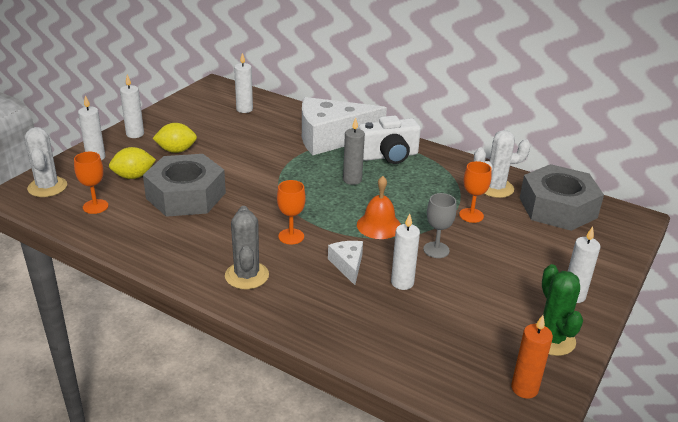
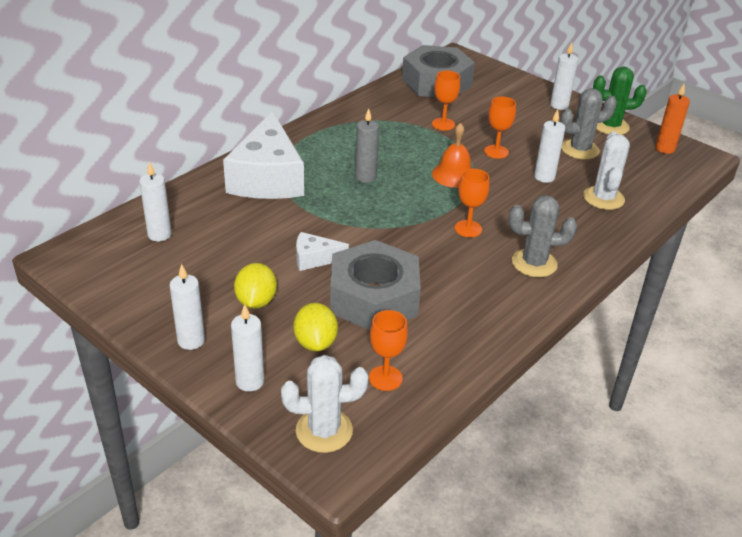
camera: 80 degrees left, 5 degrees up
white cheese [328,241,363,285] -> white cheese moved to [296,232,349,271]
white camera [359,115,421,164] -> none
grey goblet [423,193,456,258] -> orange goblet [484,97,516,159]
white cactus [474,130,531,198] -> white cactus moved to [583,132,630,210]
none -> grey cactus [560,88,617,160]

